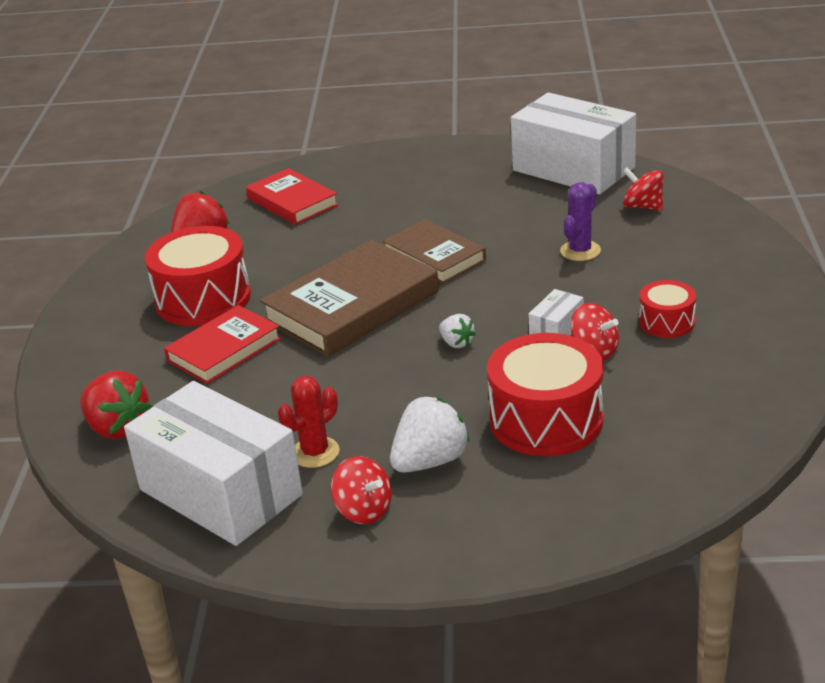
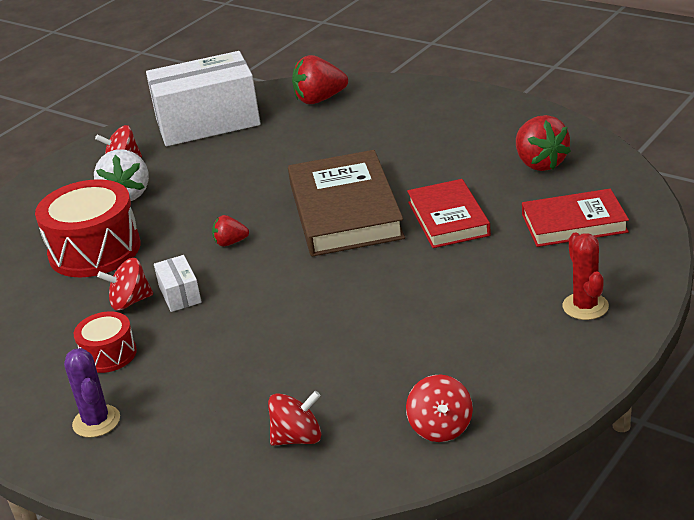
camera: 125 degrees right, 0 degrees up
red drum [145,226,251,326] -> none
red book [164,305,281,384] -> red book moved to [407,179,491,248]
red cactus [278,376,340,468] -> red cactus moved to [562,233,609,320]
brown book [382,219,486,284] -> none
white strawberry [439,314,476,348] -> red strawberry [212,215,249,246]
white box [511,92,636,195] -> red spinning top [406,375,473,442]
purple cactus [560,182,601,261] -> purple cactus moved to [64,348,120,438]

